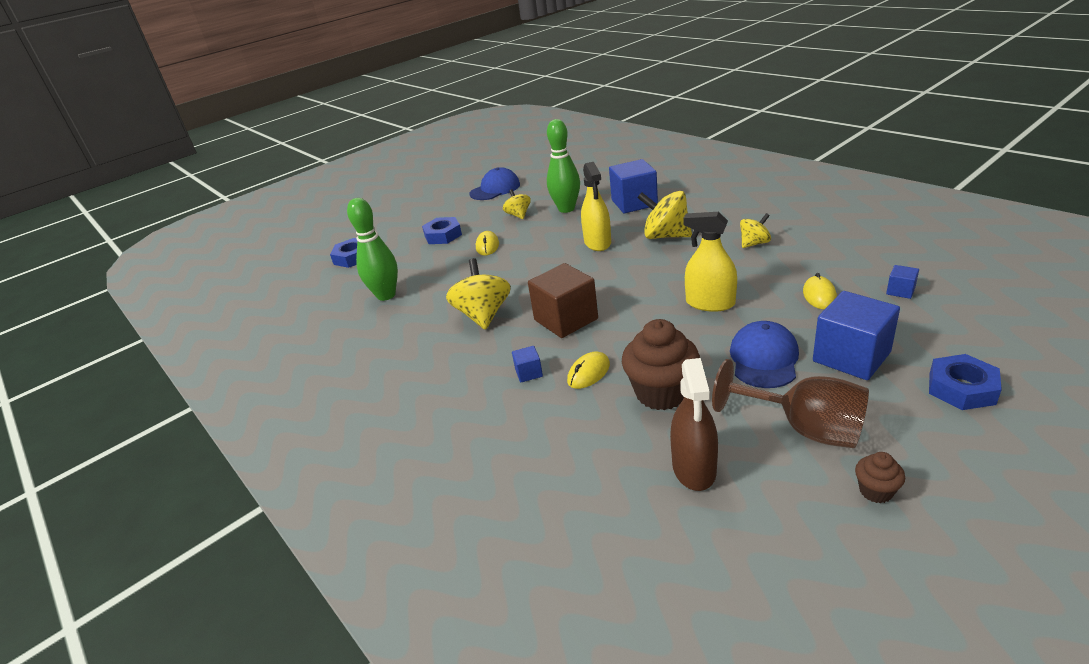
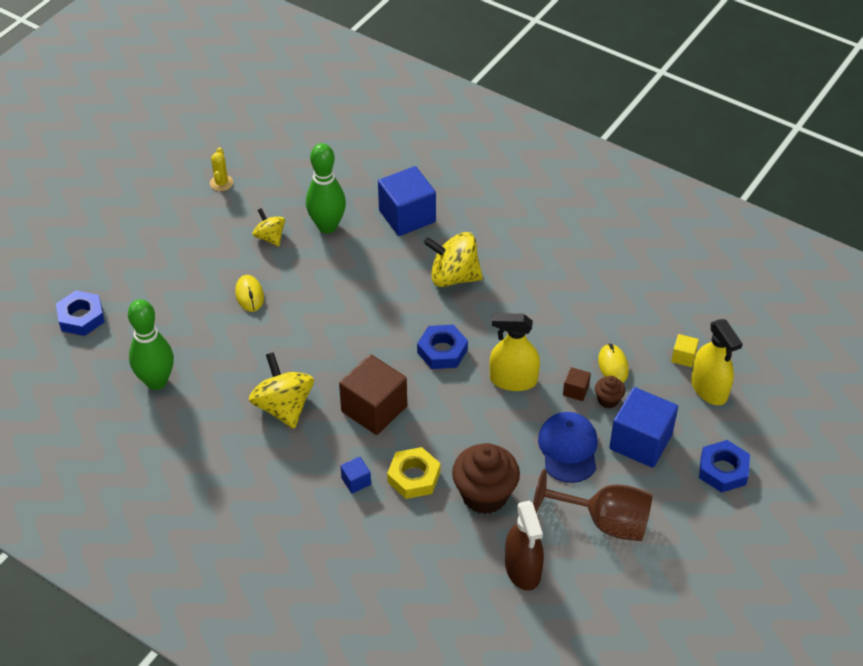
camera: 20 degrees left, 15 degrees up
blue nut [422,217,462,244] -> blue nut moved to [417,325,468,369]
blue cap [469,167,520,200] -> yellow cactus [210,147,233,191]
yellow mouse [567,352,610,389] -> yellow nut [387,447,440,499]
yellow spray bottle [581,162,611,251] -> yellow spray bottle moved to [691,319,743,405]
yellow spinning top [740,213,771,248] -> none
brown cupcake [855,452,905,503] -> brown cupcake moved to [595,376,625,408]
blue cube [886,265,919,299] -> yellow cube [671,334,699,367]
none -> brown cube [563,367,591,401]

